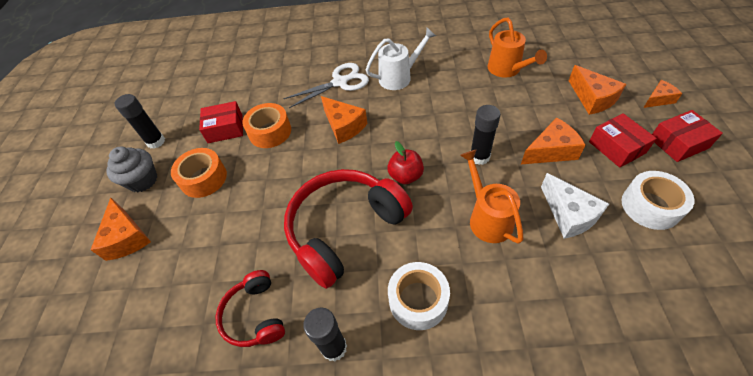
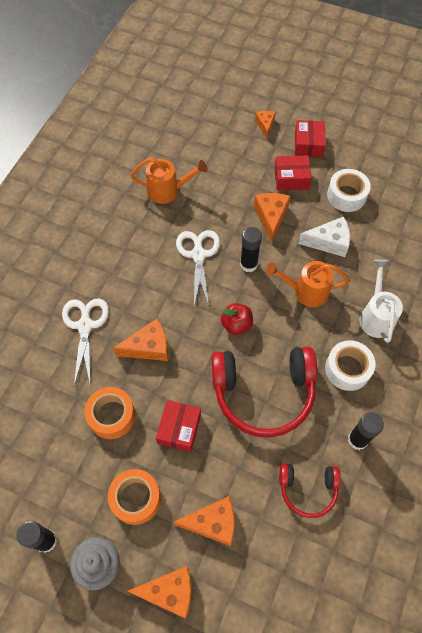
camera: 70 degrees left, 10 degrees up
red box [199,101,243,143] -> red box moved to [156,400,201,452]
red headphones [284,169,413,289] -> red headphones turned 75 degrees counterclockwise [212,347,317,438]
white watering can [366,28,436,90] -> white watering can moved to [360,259,403,343]
orange cheese [568,65,626,115] -> orange cheese moved to [173,496,235,546]
none -> white scissors [176,230,220,307]

